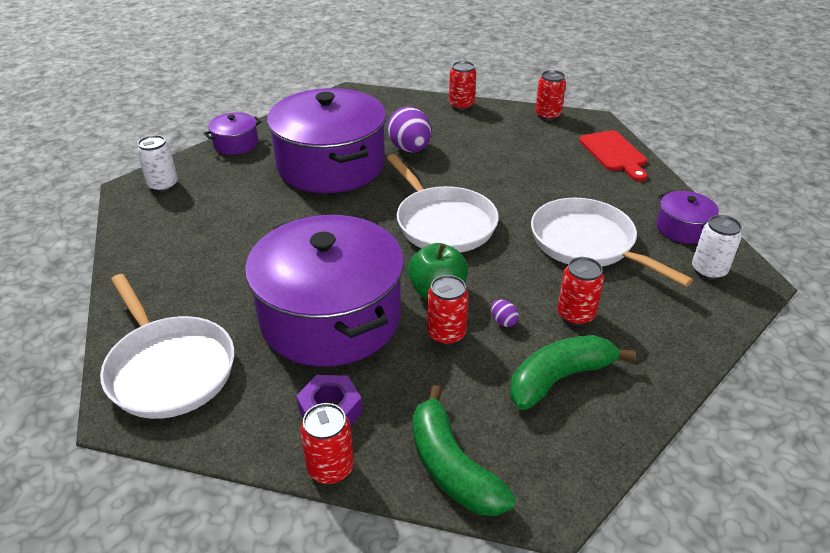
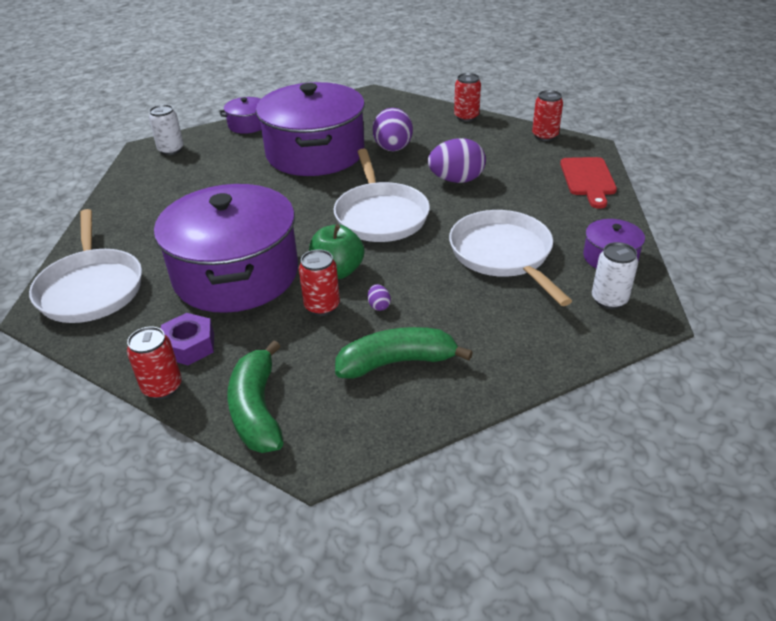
camera: 20 degrees right, 0 degrees up
red can [557,257,604,326] -> none
none -> purple egg [428,138,486,183]

